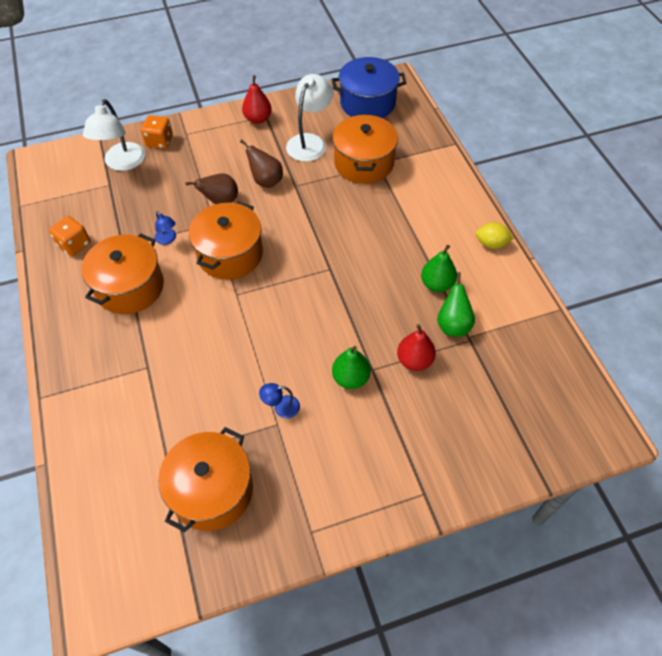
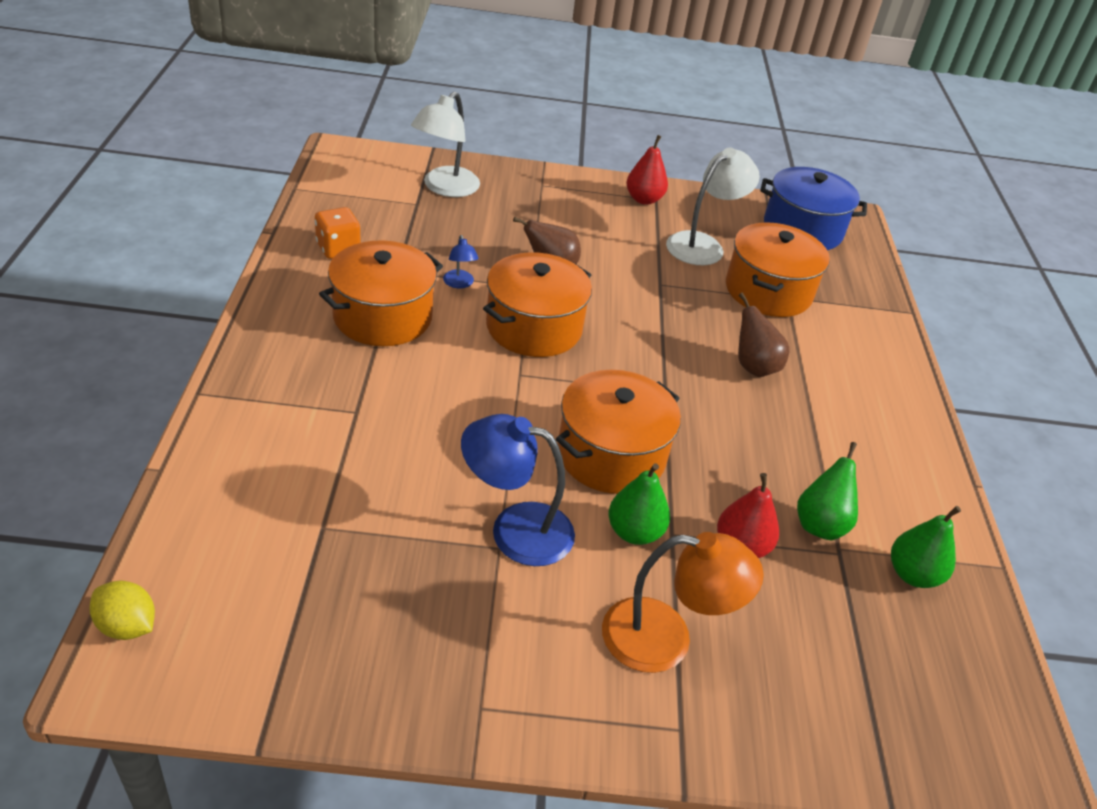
camera: 15 degrees right, 15 degrees down
orange dice [141,115,173,149] -> none
orange pot [158,427,253,533] -> orange pot moved to [556,370,681,494]
brown pear [240,139,283,188] -> brown pear moved to [738,293,789,377]
blue lamp [259,383,300,418] -> blue lamp [461,414,575,566], size x2.06
green pear [421,245,457,292] -> green pear moved to [891,506,961,588]
yellow lemon [475,222,514,249] -> yellow lemon moved to [90,581,155,640]
none -> orange lamp [602,532,764,673]

